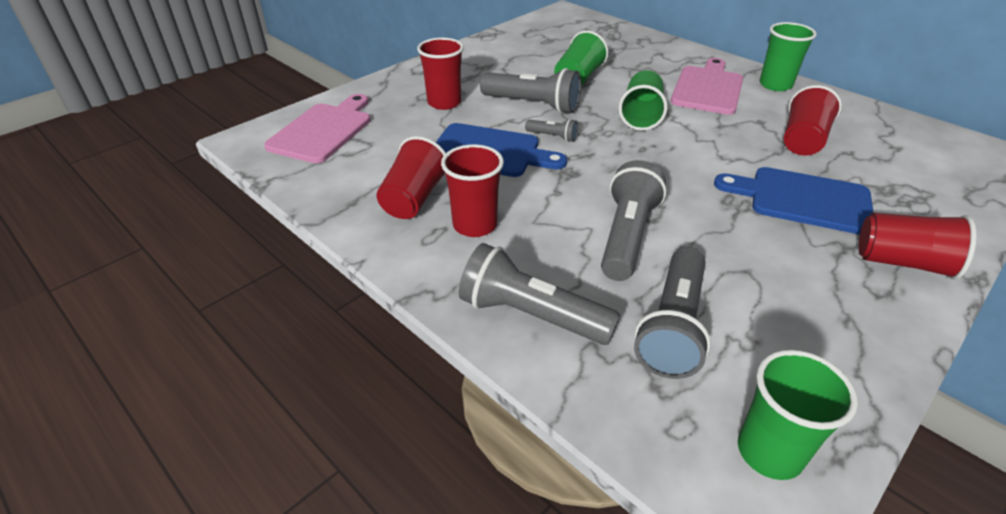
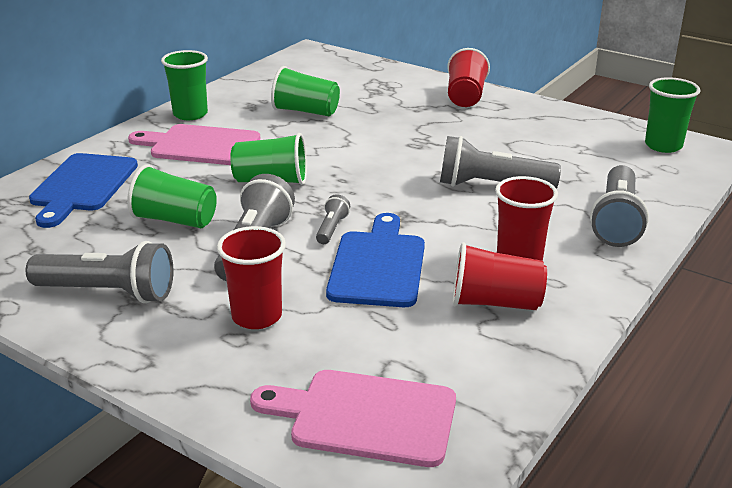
camera: 100 degrees left, 10 degrees down
grey flashlight [634,247,711,379] -> grey flashlight moved to [26,241,173,303]
blue cutting board [714,167,874,235] -> blue cutting board moved to [29,153,138,228]
red cup [784,85,842,156] -> green cup [271,66,340,116]

